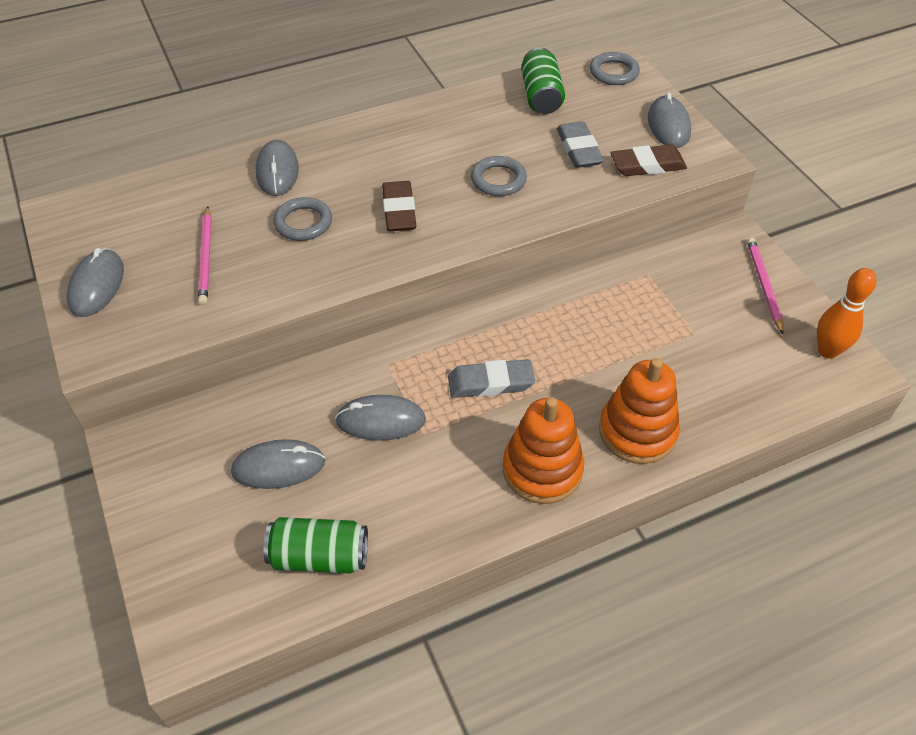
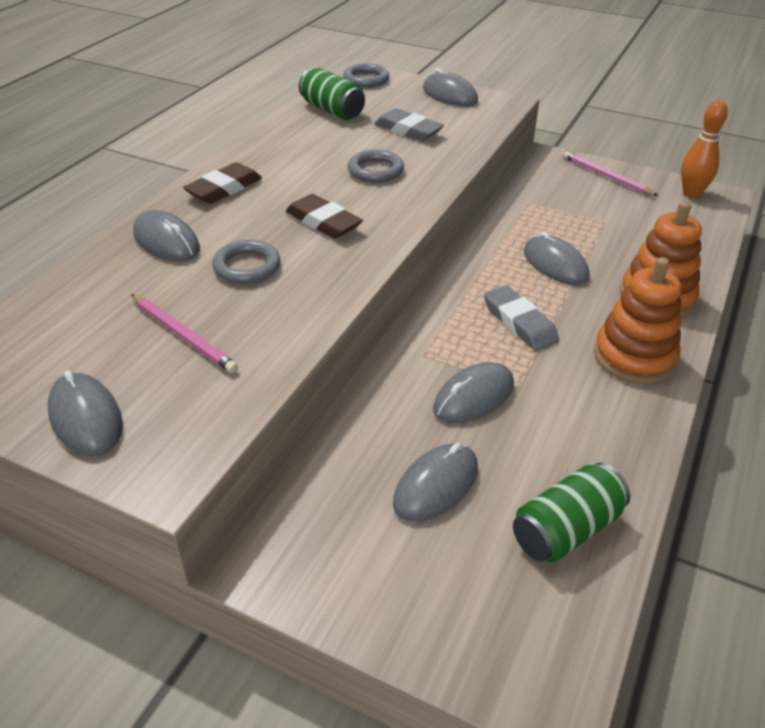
camera: 40 degrees left, 10 degrees down
grey eraser [448,359,535,398] -> grey eraser turned 75 degrees counterclockwise [484,285,559,351]
brown eraser [610,144,687,176] -> brown eraser moved to [183,162,262,204]
none -> grey mouse [524,232,589,285]

